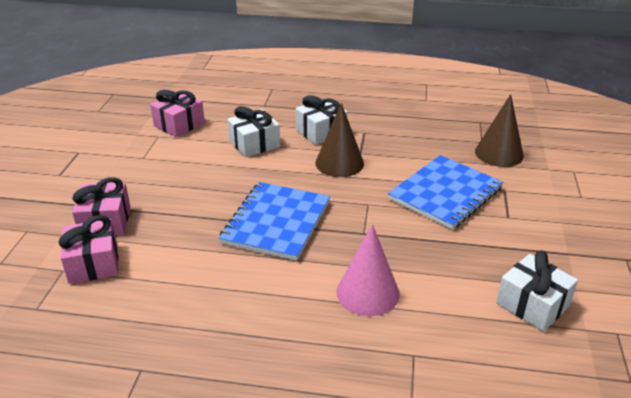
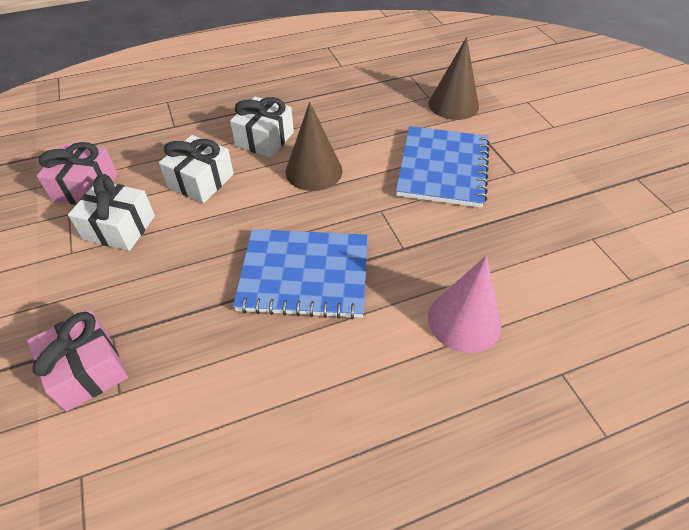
camera: 30 degrees left, 15 degrees up
pink gift [58,215,118,284] -> none
blue notebook [219,182,330,261] -> blue notebook turned 75 degrees counterclockwise [233,229,368,319]
white gift [496,250,578,331] -> white gift moved to [68,174,155,251]

